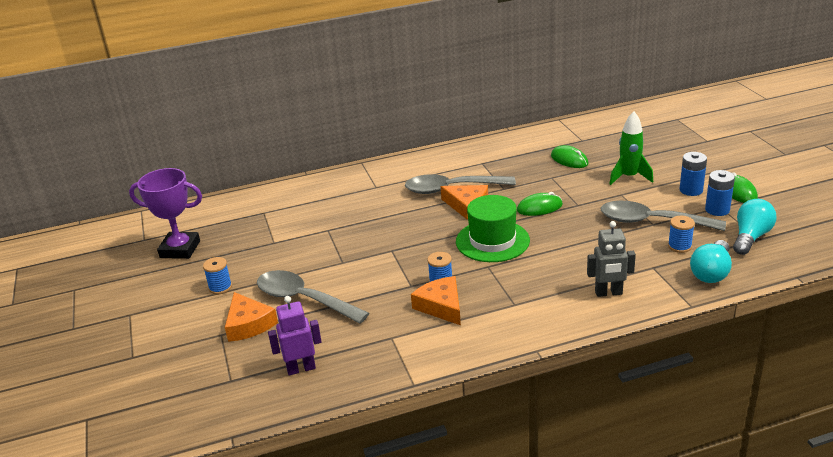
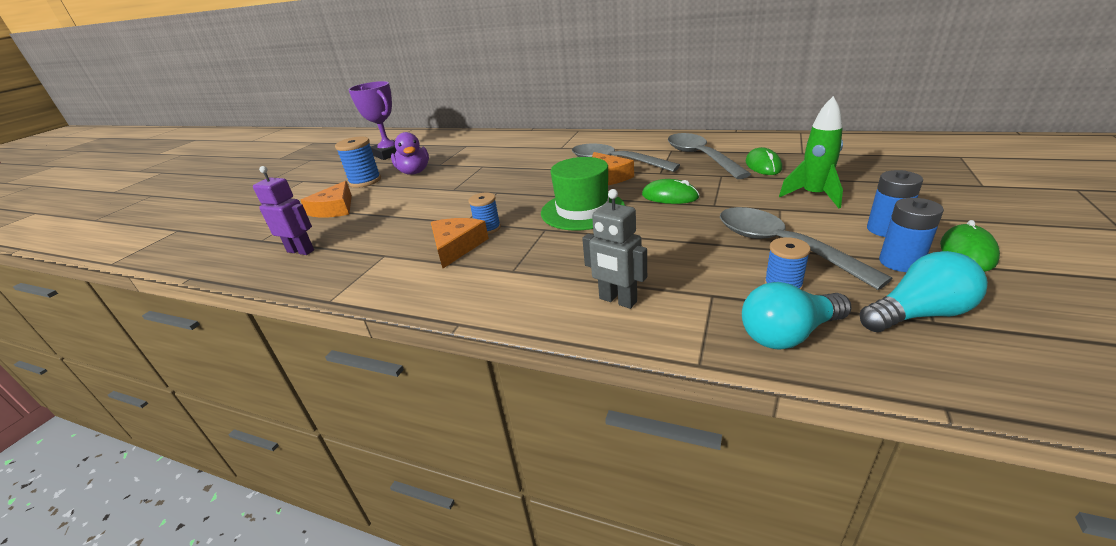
camera: 40 degrees right, 0 degrees up
blue spool [203,257,232,294] -> blue spool [335,137,381,188], size x1.59
grey spoon [257,270,369,324] -> grey spoon moved to [668,133,751,179]
none -> purple duck [391,132,429,175]

